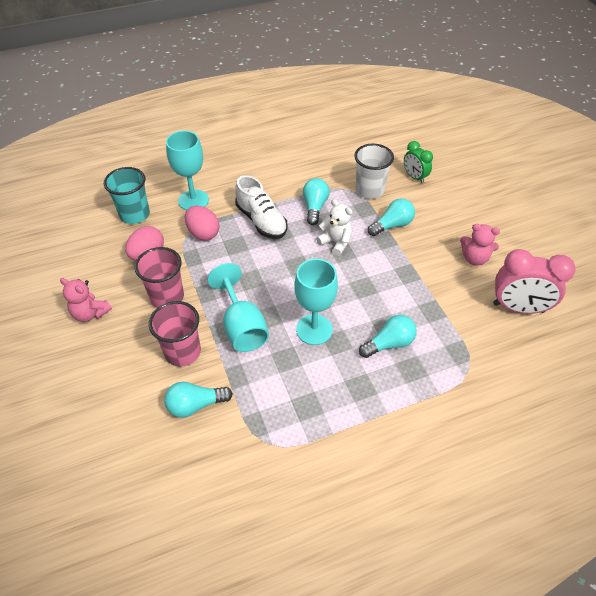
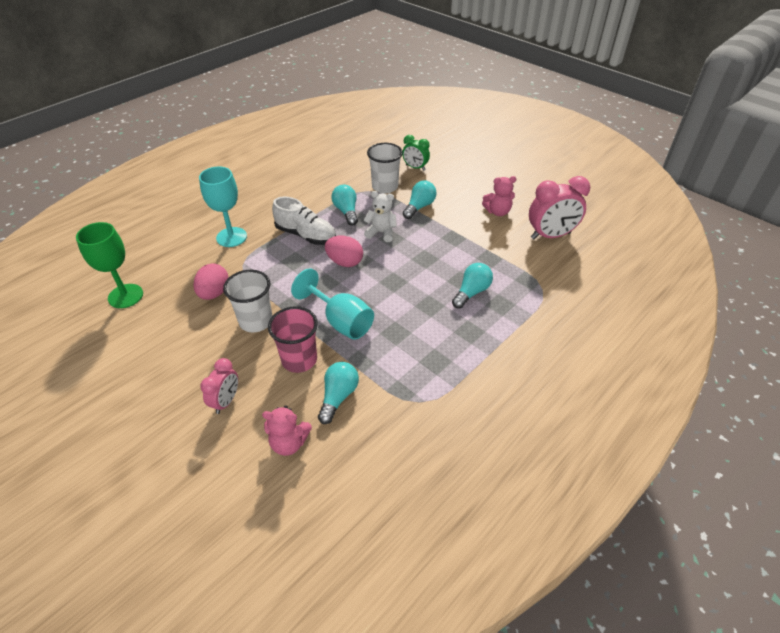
camera: 25 degrees left, 5 degrees down
pink teddy bear [60,278,112,322] -> pink teddy bear moved to [262,405,312,456]
turquoise cup [104,167,150,224] -> none
pink cup [134,247,184,308] -> white cup [223,270,272,332]
turquoise light bulb [164,382,233,418] -> turquoise light bulb turned 150 degrees clockwise [318,362,359,424]
pink egg [185,205,220,241] -> pink egg moved to [325,236,363,267]
turquoise goblet [295,259,338,345] -> none
none -> green goblet [76,222,143,308]
none -> pink clock [200,358,238,414]

